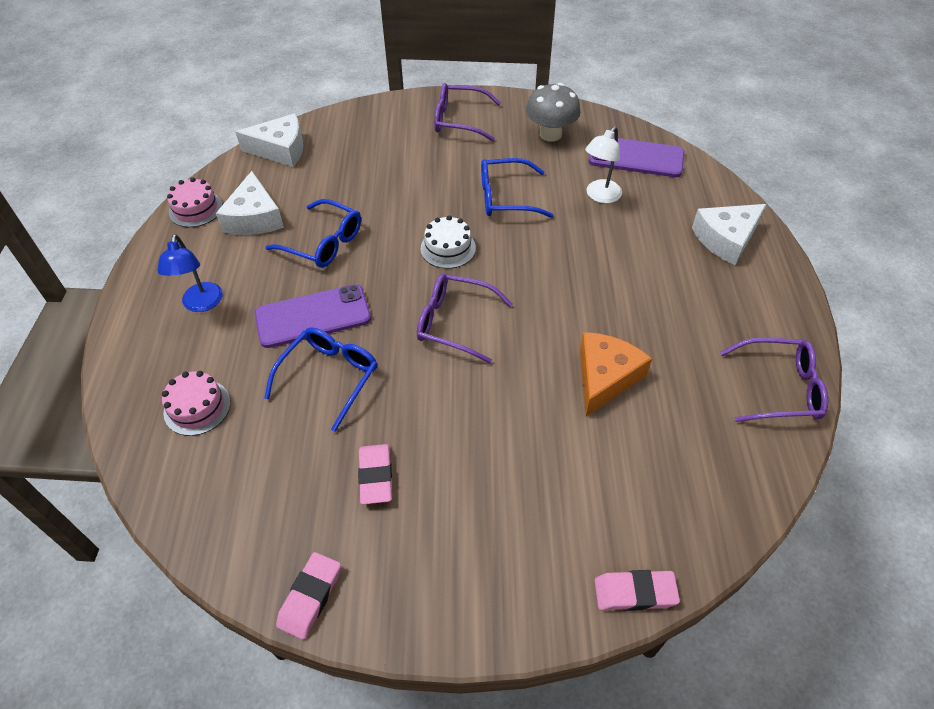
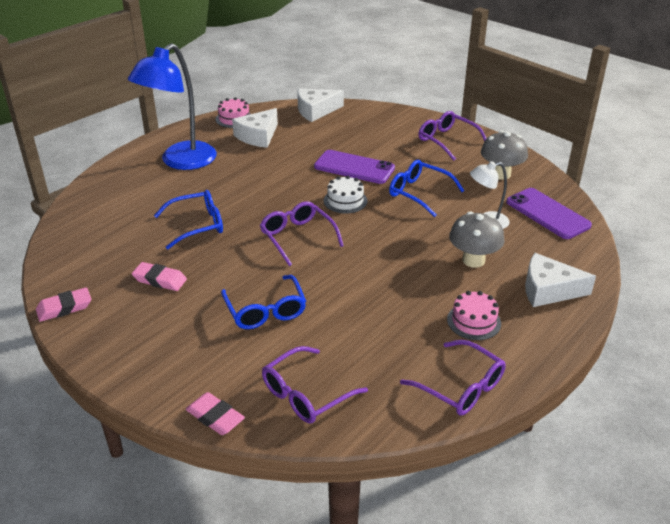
camera: 40 degrees right, 15 degrees down
blue lamp [157,234,223,312] -> blue lamp [128,43,217,170], size x1.96
pink cake [162,371,231,436] -> pink cake moved to [447,291,501,340]
white cheese [236,113,303,167] -> white cheese turned 120 degrees clockwise [297,88,344,122]
purple phone [254,284,371,348] -> purple phone moved to [314,150,395,184]
blue glasses [265,199,361,268] -> blue glasses moved to [221,275,306,329]
pink eraser [358,444,392,504] -> pink eraser turned 75 degrees clockwise [132,262,187,291]
orange cheese [580,332,652,416] -> none
none -> purple glasses [262,346,368,423]
none -> grey mushroom [449,212,504,268]

